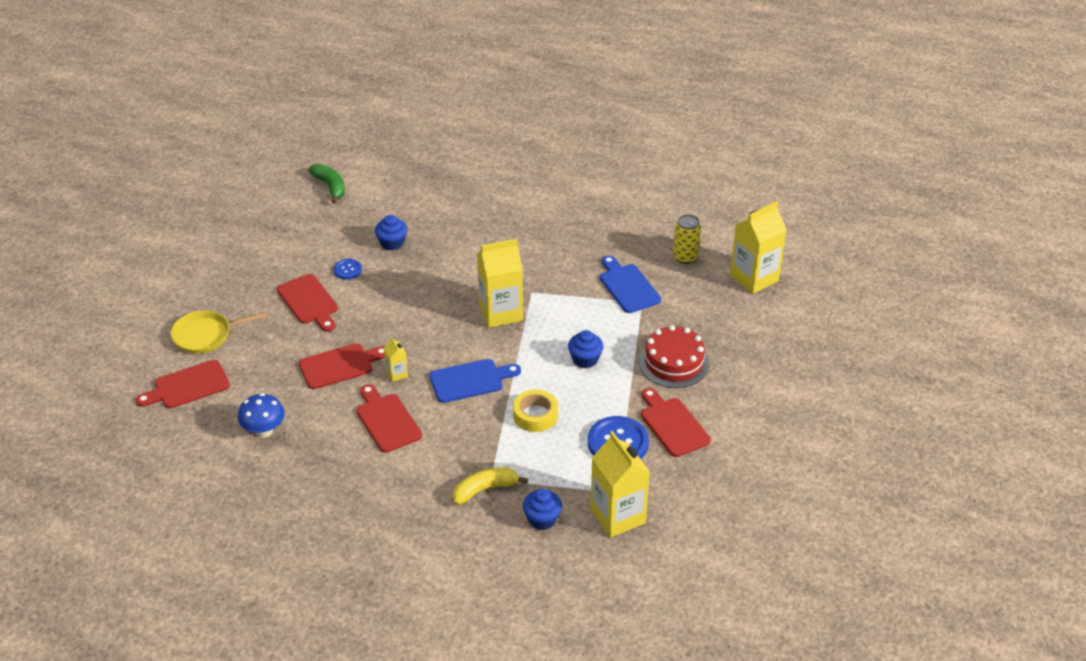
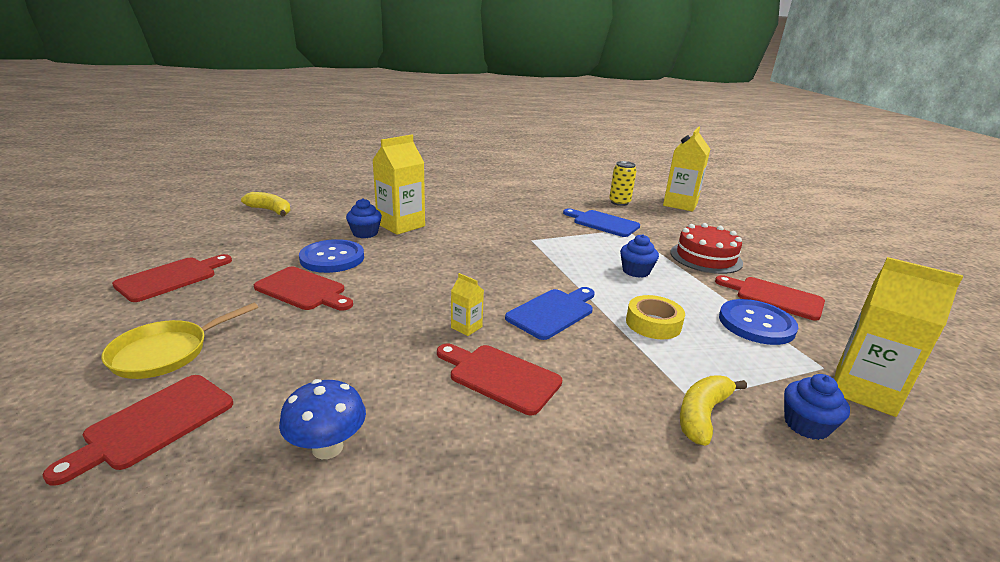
camera: 30 degrees left, 15 degrees down
red cutting board [299,343,385,389] -> red cutting board moved to [112,254,232,302]
green banana [308,164,345,203] -> yellow banana [241,192,290,216]
blue button [334,259,362,280] -> blue button [299,239,364,273], size x1.93
yellow carton [477,239,523,328] -> yellow carton moved to [372,135,425,235]

